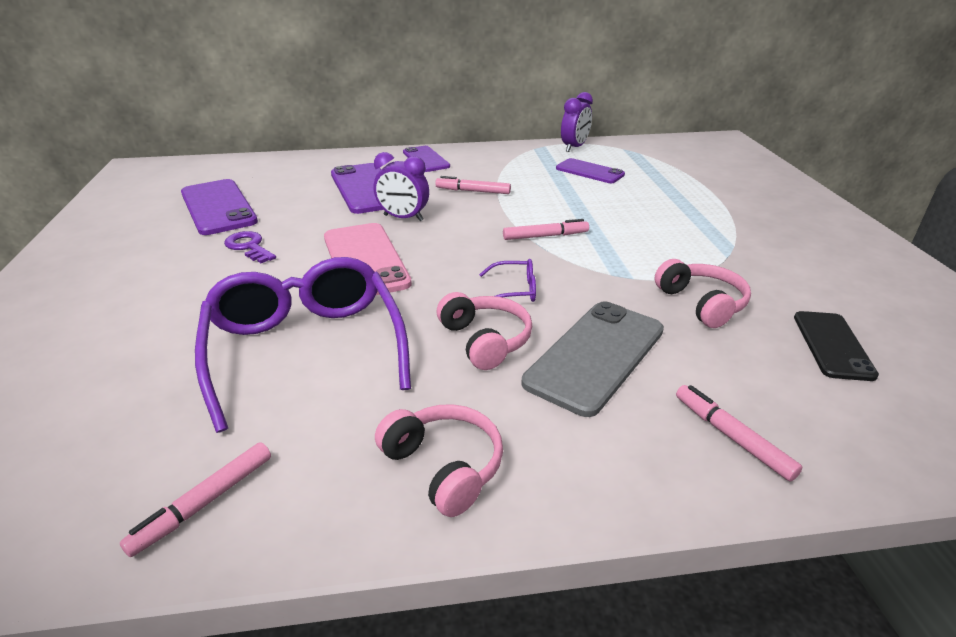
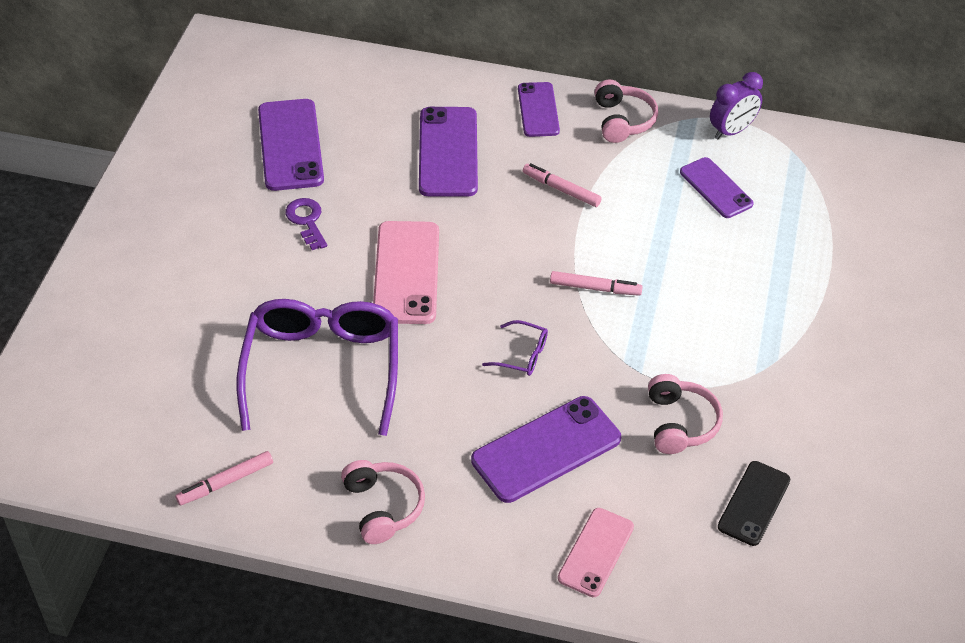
camera: 20 degrees right, 15 degrees up
purple clock [374,152,429,221] -> none
pink headphones [437,292,532,370] -> pink headphones moved to [594,80,658,143]
grey phone [522,301,664,417] -> purple phone [471,396,621,503]
pink marker [676,385,803,481] -> pink phone [558,508,634,597]

